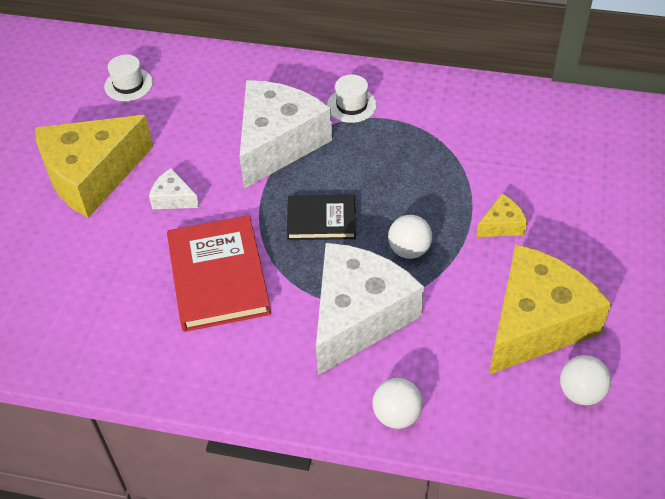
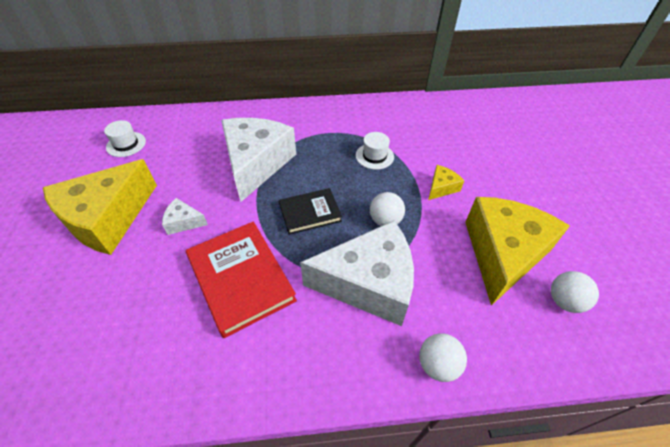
camera: 20 degrees left, 0 degrees up
white cheese [316,243,424,375] -> white cheese turned 75 degrees clockwise [300,221,414,326]
white hat [327,74,377,123] -> white hat moved to [356,132,394,170]

